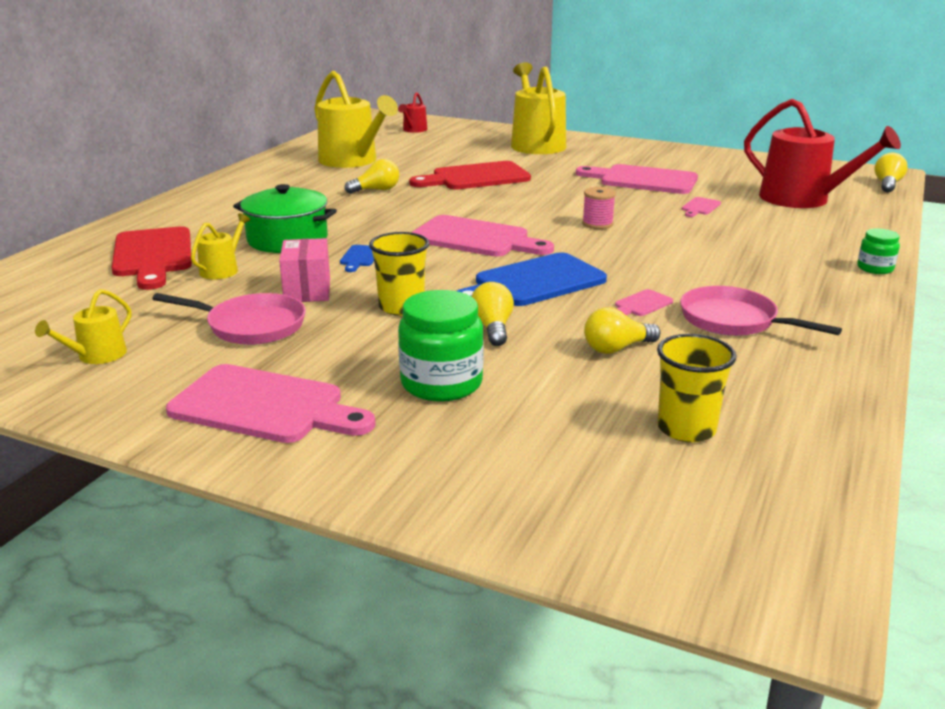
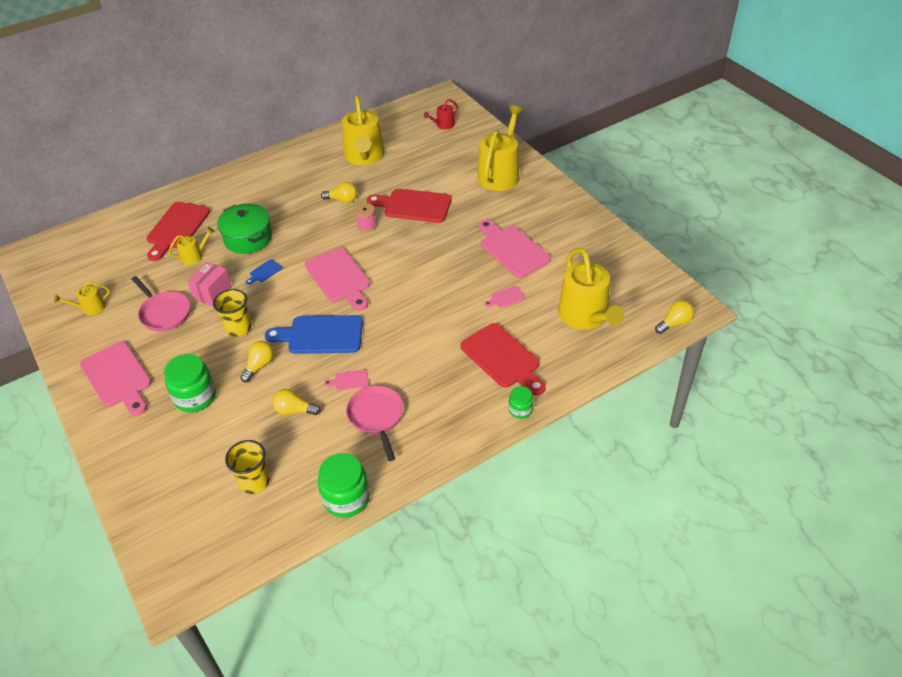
camera: 35 degrees right, 20 degrees up
pink spool [582,187,616,229] -> pink spool moved to [355,203,377,232]
red watering can [744,99,901,208] -> yellow watering can [558,247,624,330]
none -> green jar [318,453,370,518]
none -> red cutting board [460,323,546,396]

